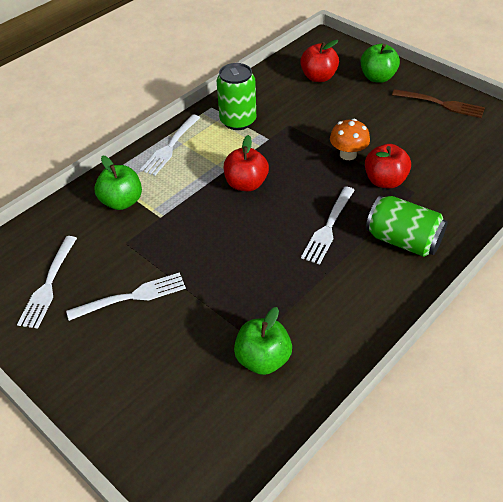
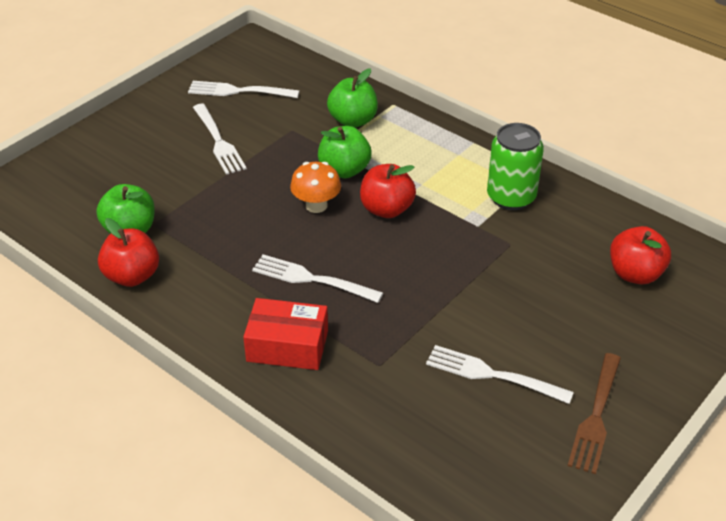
camera: 85 degrees right, 5 degrees down
white fork [140,114,200,176] -> white fork moved to [426,345,574,404]
orange mushroom [330,119,370,160] -> orange mushroom moved to [290,162,341,213]
green apple [361,44,400,83] -> green apple moved to [318,126,372,178]
red apple [365,144,411,188] -> red apple moved to [98,218,159,287]
green can [366,196,448,257] -> red box [243,298,328,370]

